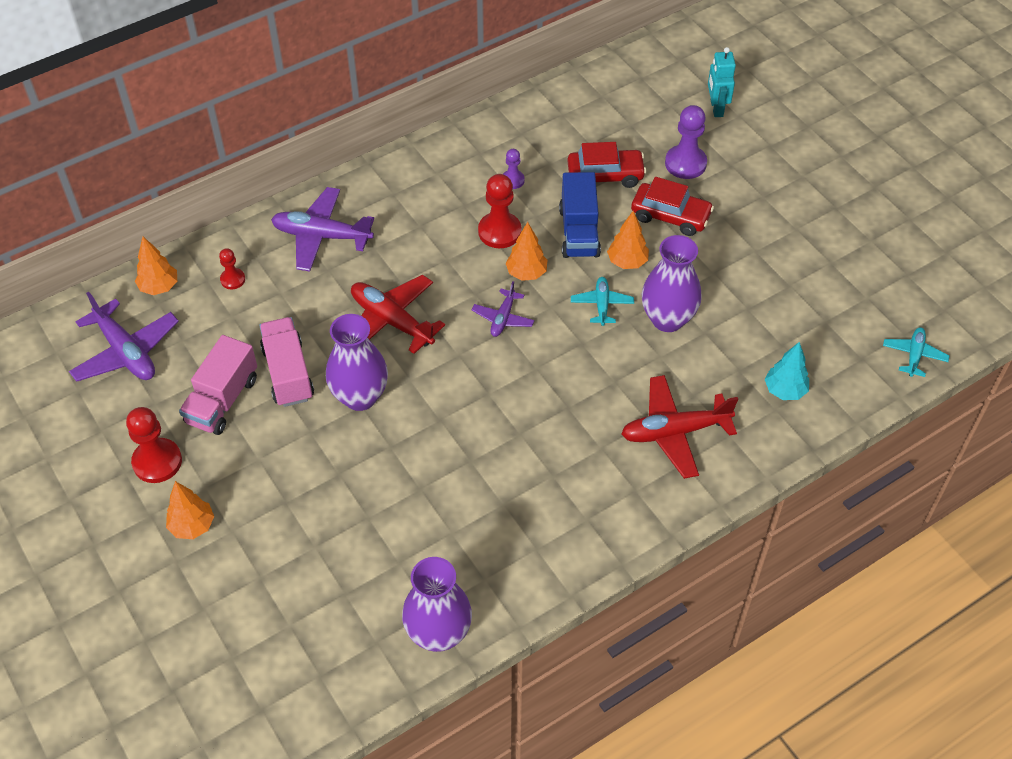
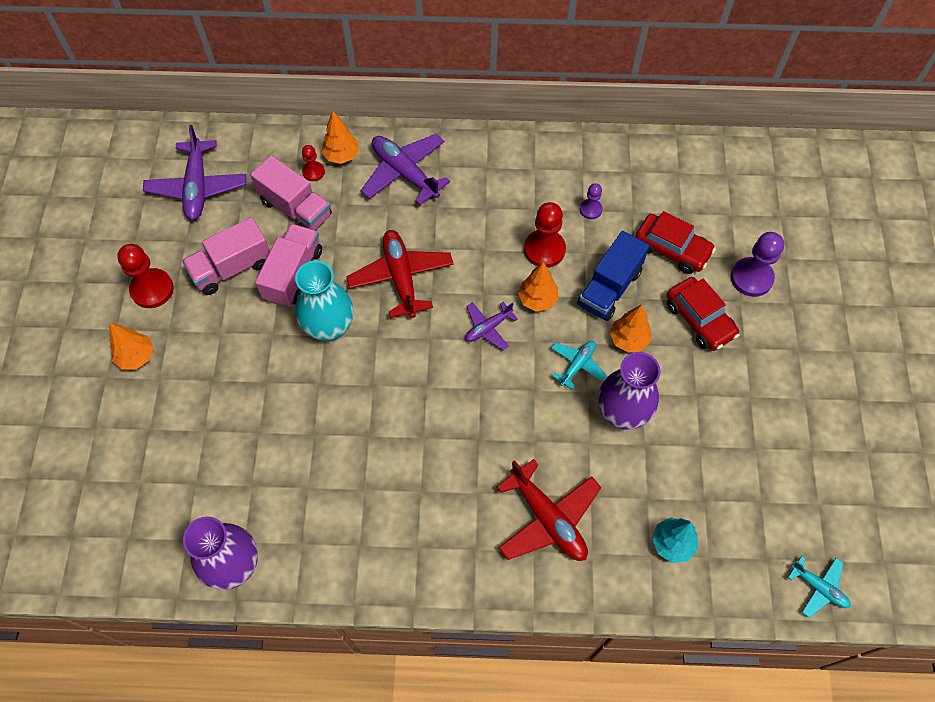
camera: 35 degrees right, 10 degrees up
orange tree [135,237,177,295] -> orange tree moved to [322,111,359,164]
purple vase [326,314,388,411] -> turquoise vase [295,261,353,341]
red plane [621,375,738,479] -> red plane turned 150 degrees counterclockwise [497,459,601,561]
turquoise robot [708,47,736,117] -> none
turquoise plane [883,327,950,377] -> turquoise plane turned 75 degrees clockwise [788,556,851,618]
none -> pink truck [250,156,332,230]

